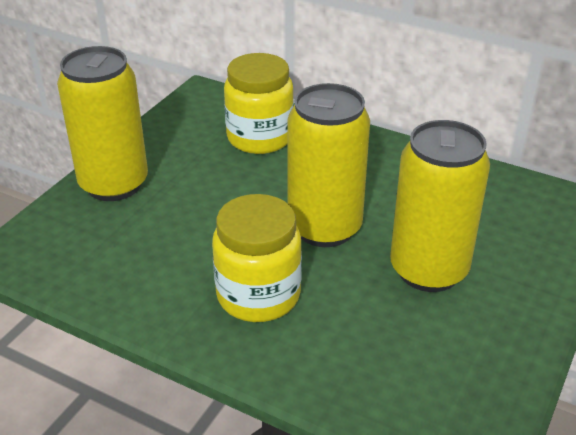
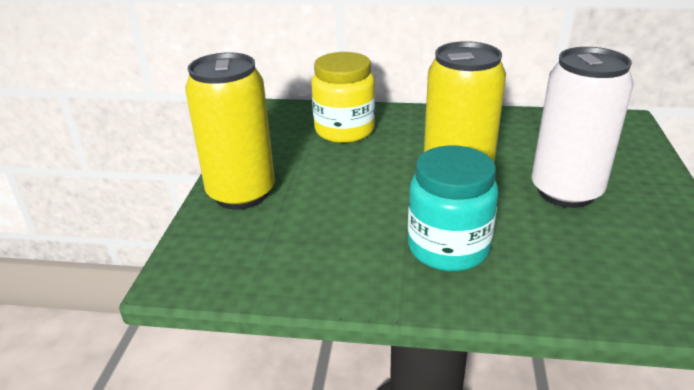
camera: 20 degrees left, 5 degrees down
yellow jar [212,194,302,322] -> turquoise jar [408,146,499,271]
yellow can [390,120,490,292] -> white can [531,47,634,208]

